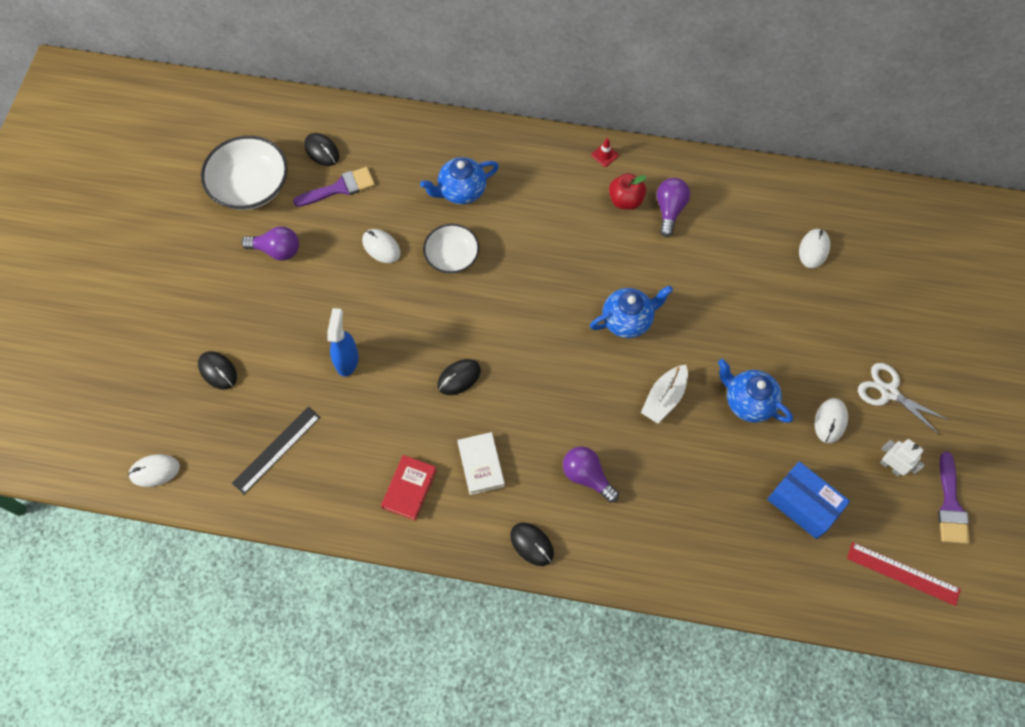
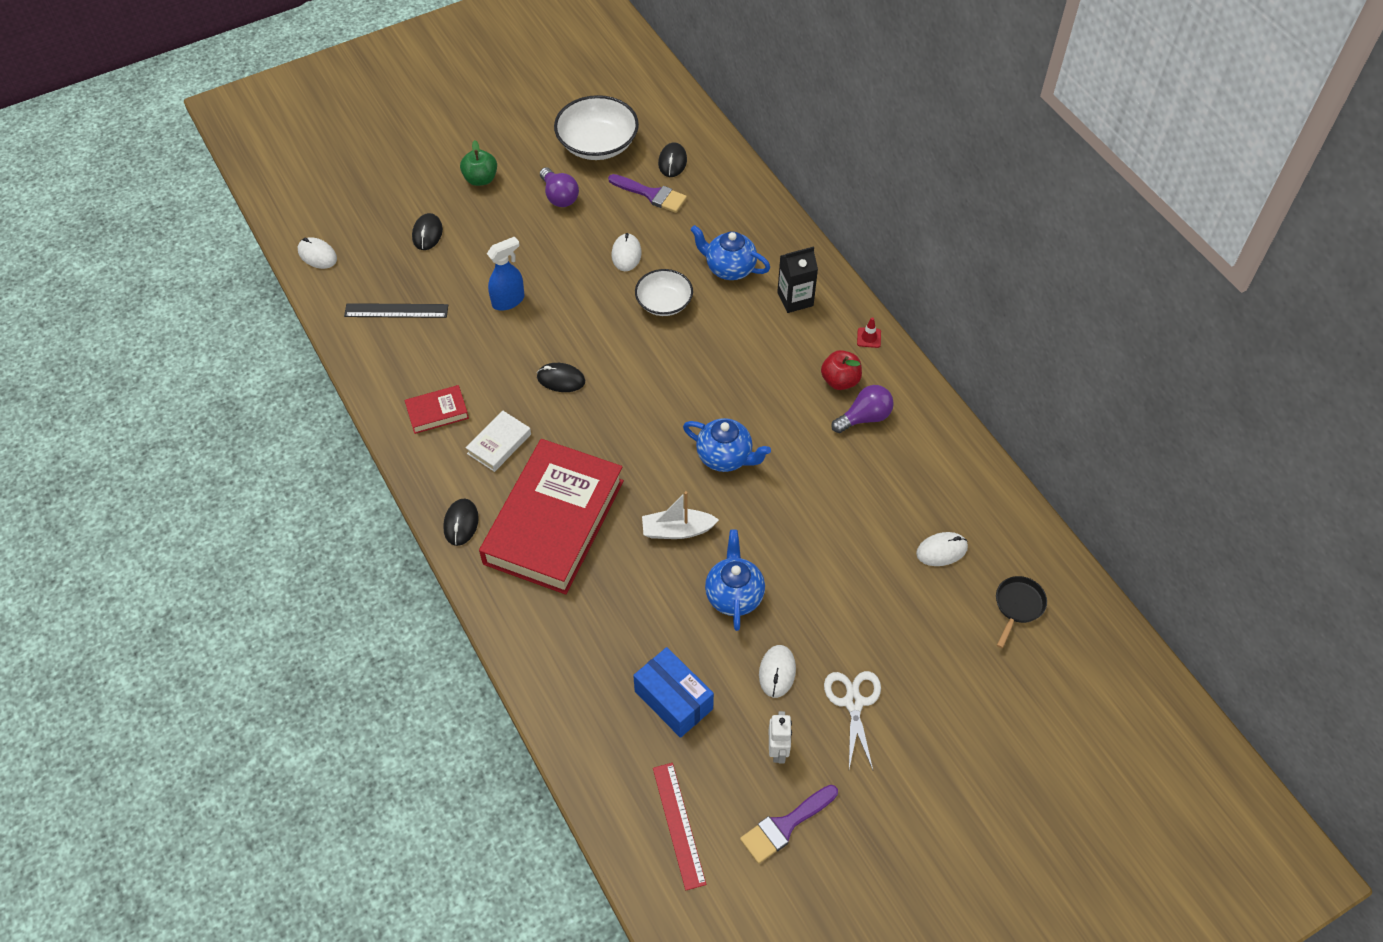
camera: 50 degrees right, 10 degrees down
purple light bulb [563,446,619,503] -> red book [479,439,624,595]
blue box [767,461,850,539] -> blue box turned 45 degrees counterclockwise [633,647,714,738]
white mouse [815,398,848,444] -> white mouse turned 60 degrees counterclockwise [759,645,796,698]
none -> green apple [460,140,497,186]
none -> black carton [777,246,818,313]
none -> black pan [996,576,1047,648]

